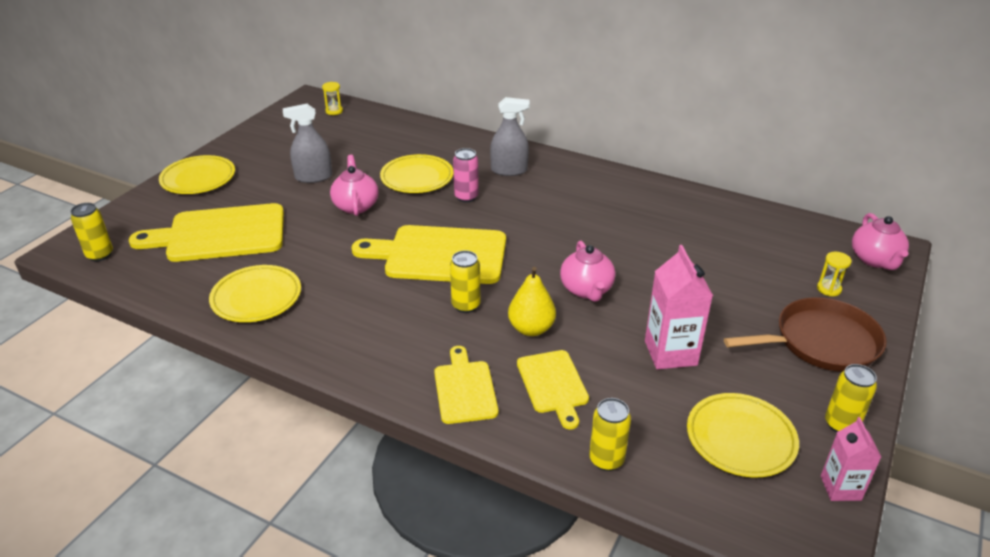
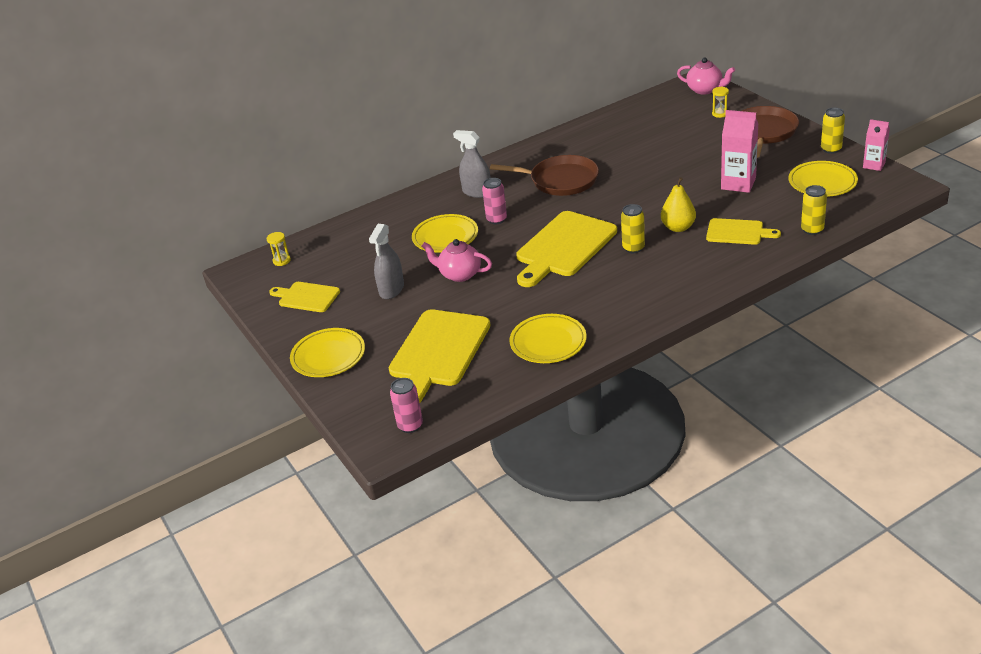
camera: 55 degrees left, 0 degrees up
yellow can [71,203,113,261] -> pink can [390,378,423,433]
yellow cutting board [434,346,498,424] -> yellow cutting board moved to [269,282,340,312]
grey spray bottle [490,97,530,176] -> grey spray bottle turned 90 degrees counterclockwise [453,130,491,198]
pink teapot [560,241,615,302] -> none
none -> brown pan [490,155,599,196]

